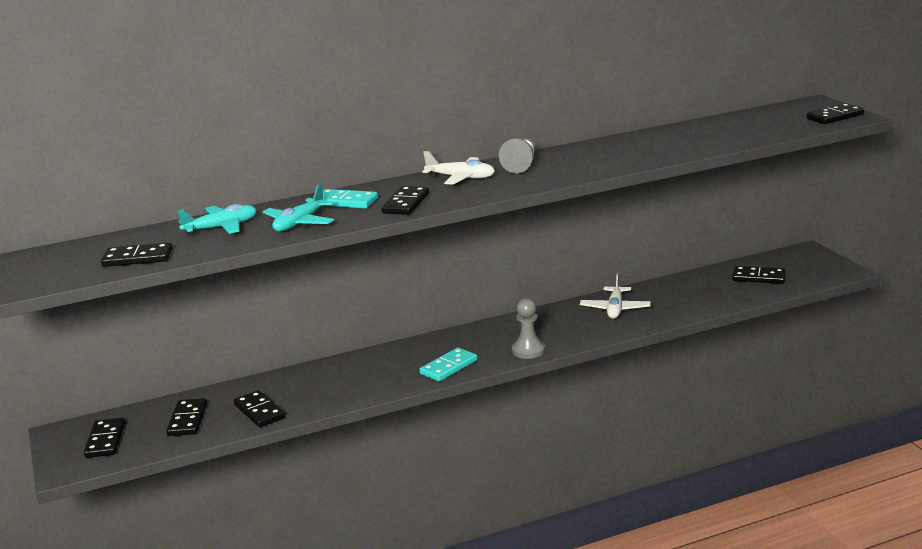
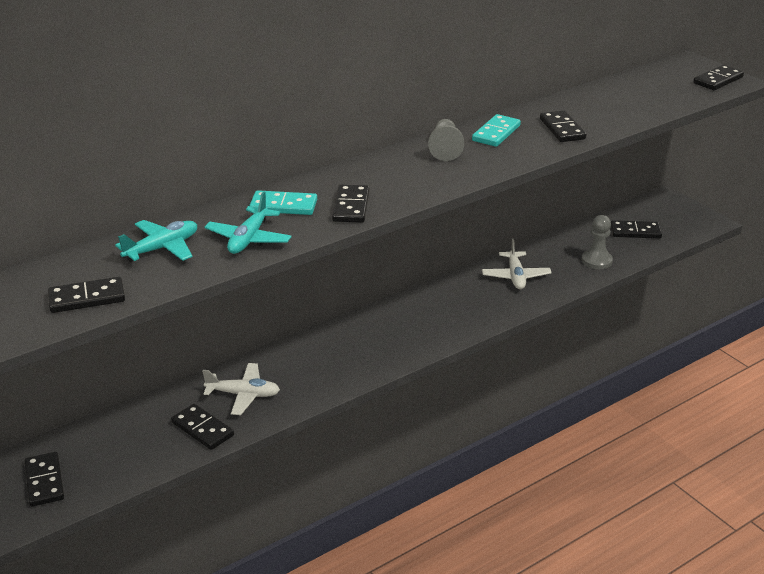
camera: 15 degrees left, 10 degrees up
black domino [166,398,207,436] -> black domino moved to [540,110,586,142]
turquoise domino [419,347,477,382] -> turquoise domino moved to [472,114,521,147]
white plane [422,151,495,185] -> white plane moved to [202,363,280,415]
grey pawn [512,298,545,359] -> grey pawn moved to [582,215,613,269]

